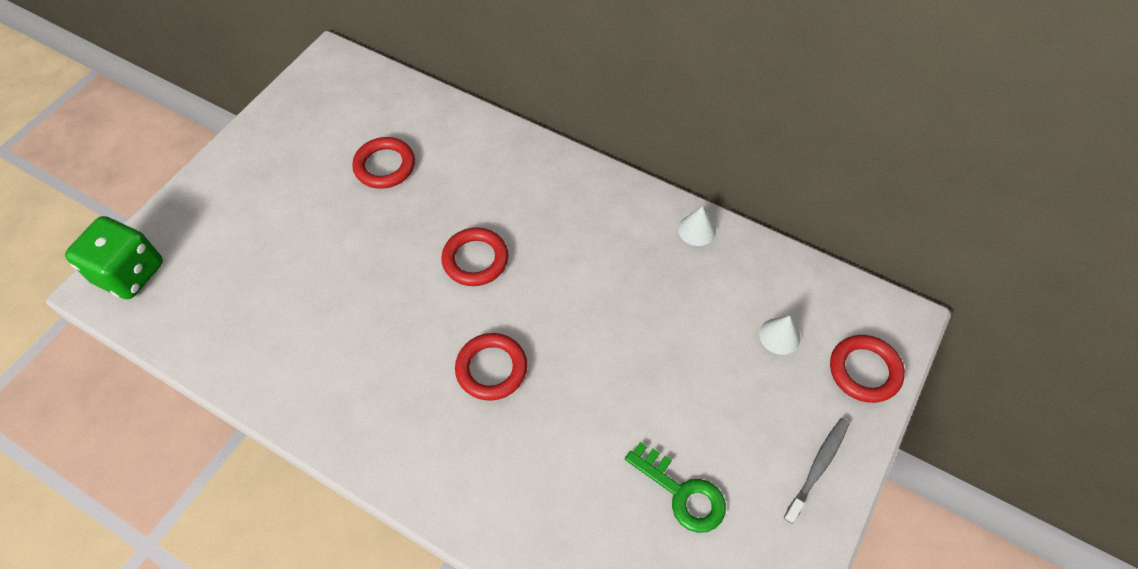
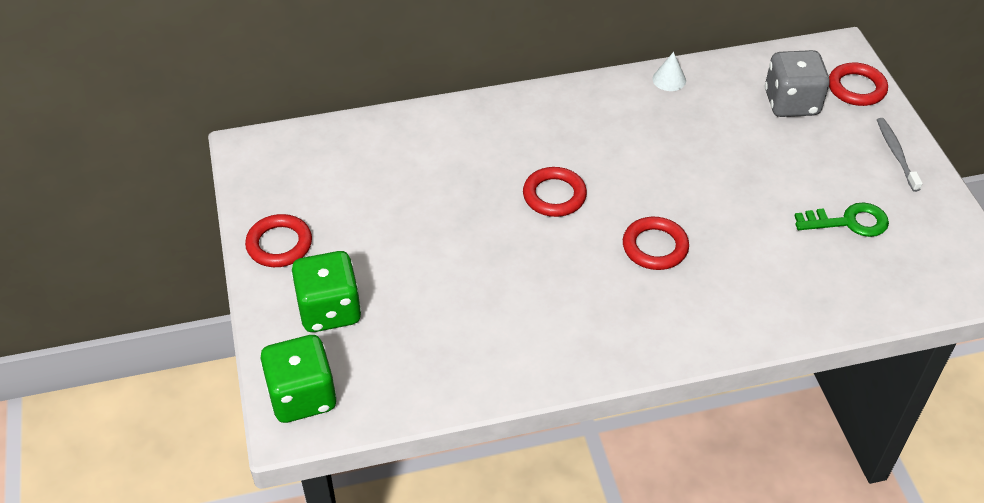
camera: 45 degrees left, 10 degrees down
red ring [352,137,415,189] -> red ring moved to [245,214,312,267]
white cone [759,316,800,355] -> grey dice [765,50,830,117]
none -> green dice [291,251,362,332]

